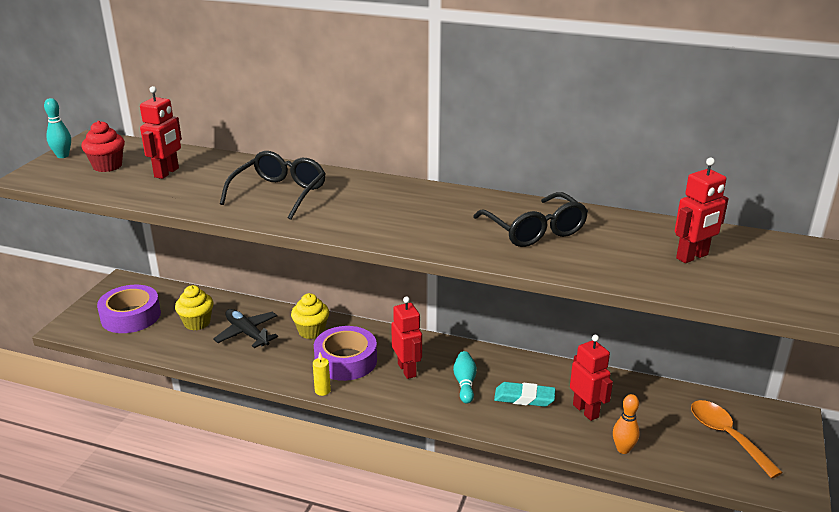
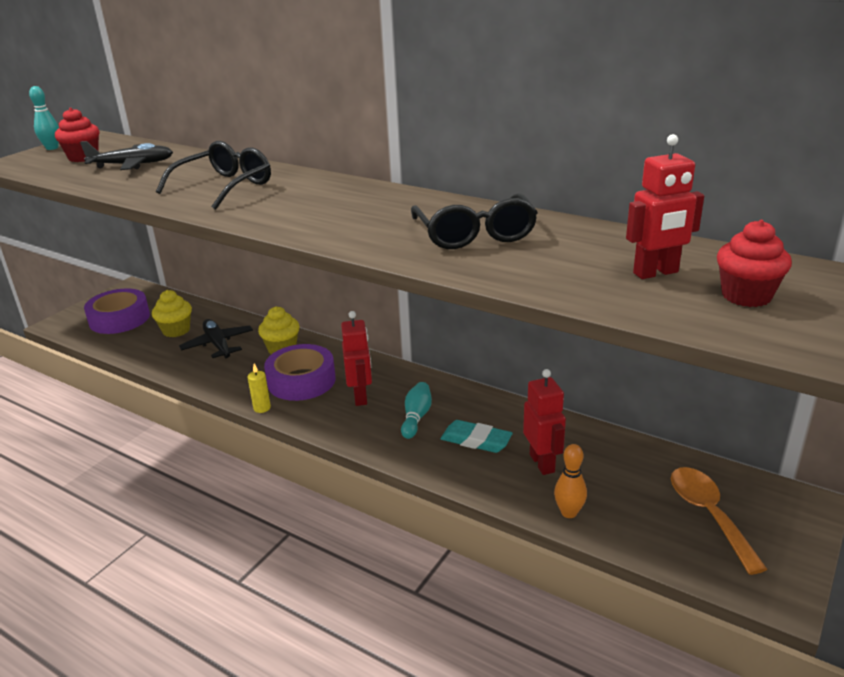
camera: 15 degrees right, 0 degrees up
red robot [140,86,182,179] -> black plane [80,141,173,170]
none -> red cupcake [717,220,792,307]

